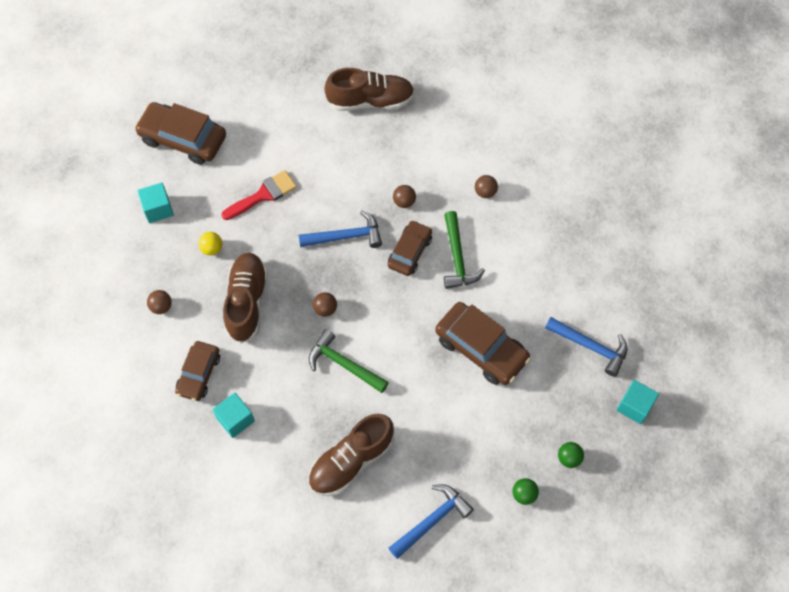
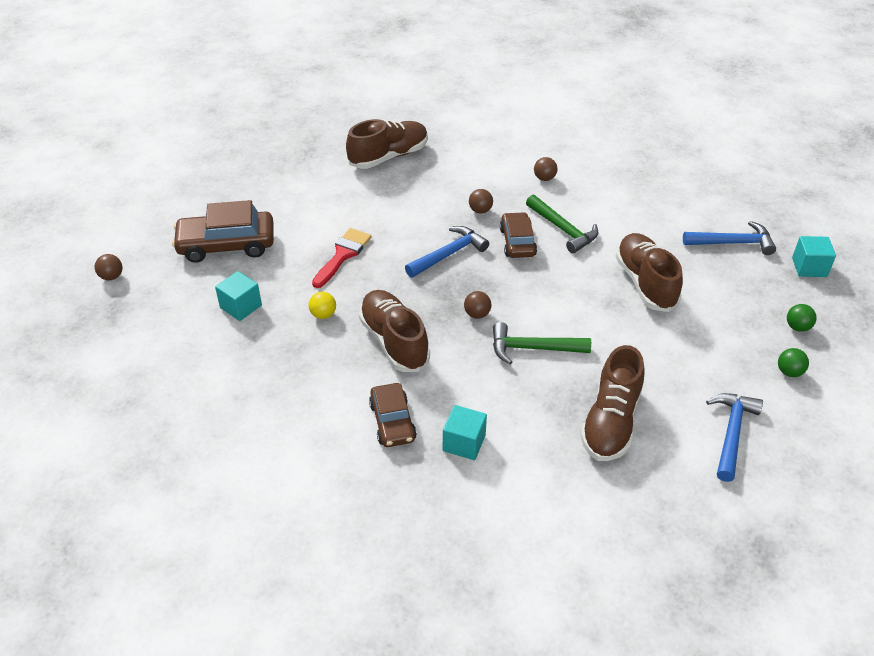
camera: 30 degrees left, 20 degrees down
brown ball [147,290,172,314] -> brown ball moved to [95,254,122,280]
brown car [435,302,531,385] -> brown shoe [615,233,683,312]

